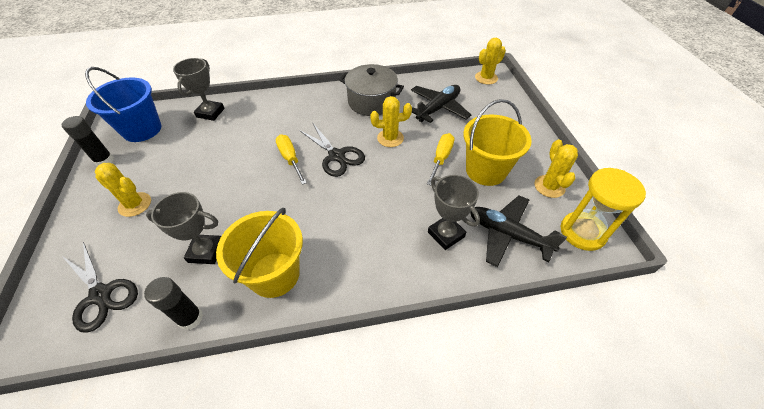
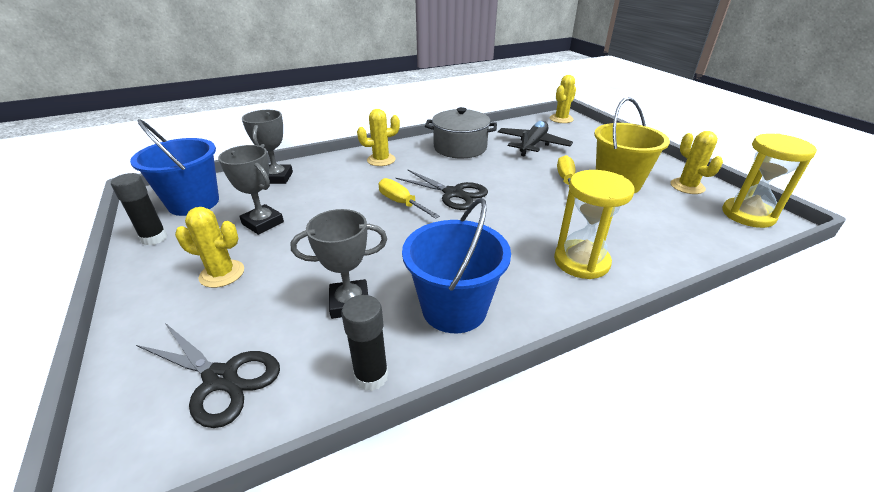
camera: 15 degrees left, 15 degrees down
yellow bucket [216,207,303,298] -> blue bucket [402,198,511,333]
yellow cactus [370,96,412,147] -> yellow cactus moved to [357,109,400,166]
grey trophy [428,175,480,250] -> grey trophy moved to [218,145,284,235]
black plane [470,195,567,267] -> none
none -> yellow hourglass [554,170,634,279]

